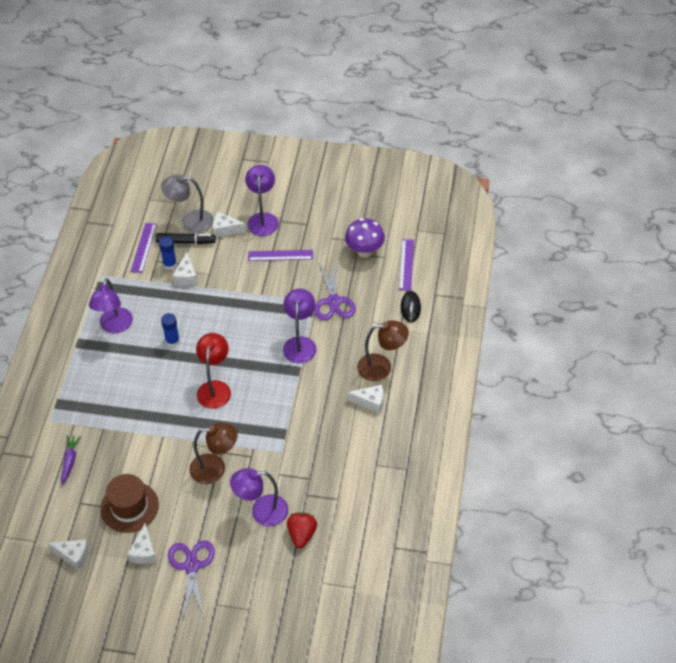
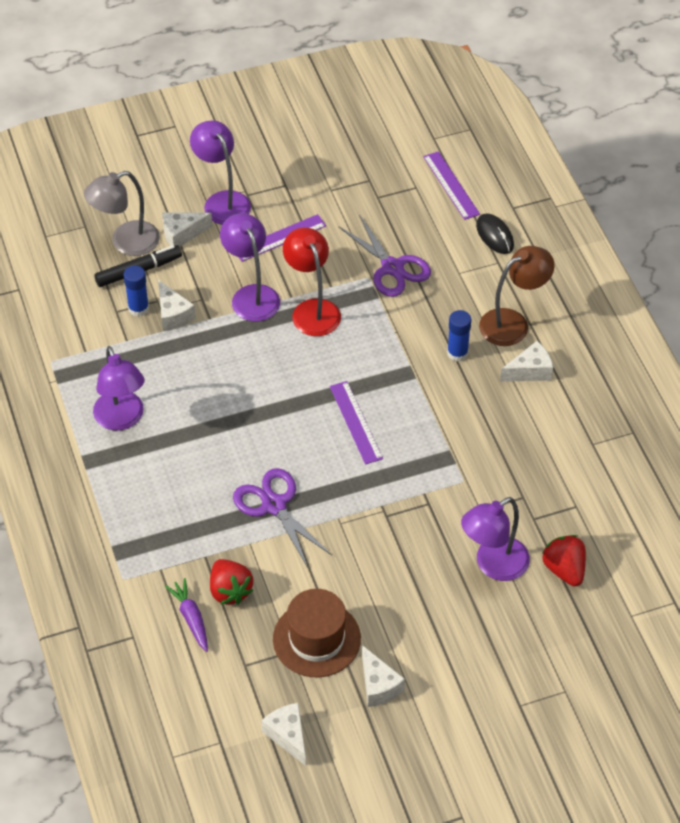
camera: 30 degrees left, 0 degrees up
white cheese [48,539,89,570] -> white cheese turned 105 degrees counterclockwise [261,703,306,766]
purple ruler [131,223,157,273] -> purple ruler moved to [330,381,383,465]
blue glue stick [161,313,180,347] -> blue glue stick moved to [447,310,471,361]
purple scissors [168,541,215,619] -> purple scissors moved to [233,468,332,568]
brown lamp [189,423,238,484] -> none
red lamp [196,333,231,409] -> red lamp moved to [283,227,341,336]
purple lamp [283,288,316,364] -> purple lamp moved to [220,213,280,322]
purple mushroom [345,218,385,258] -> none
none -> red strawberry [210,559,254,605]

